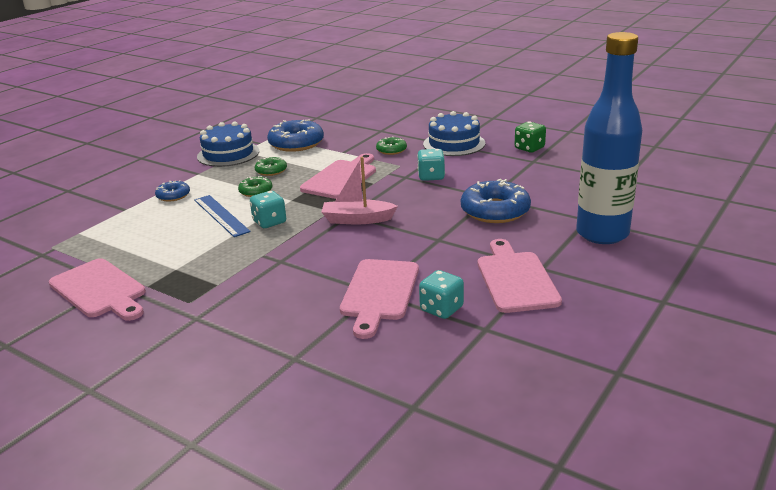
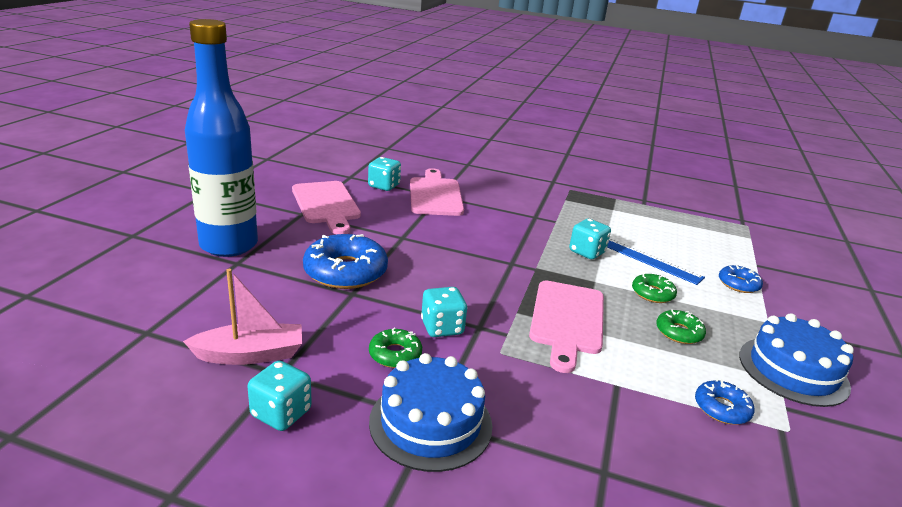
camera: 160 degrees right, 0 degrees up
pink cutting board [49,258,146,321] -> none
blue donut [267,119,324,152] -> blue donut [695,379,755,424], size x0.53
pink boat [321,157,398,224] -> pink boat moved to [183,269,302,365]
green donut [376,137,407,155] -> green donut moved to [369,328,422,368]
green dice [515,121,546,152] -> turquoise dice [247,361,312,431]

